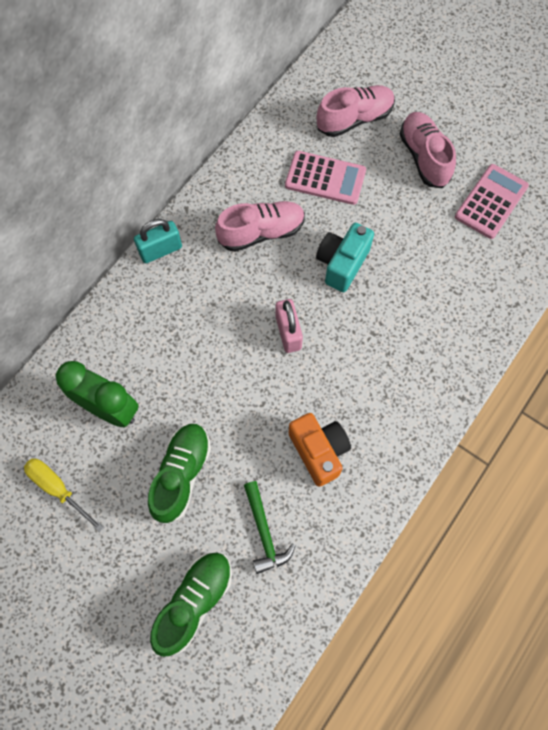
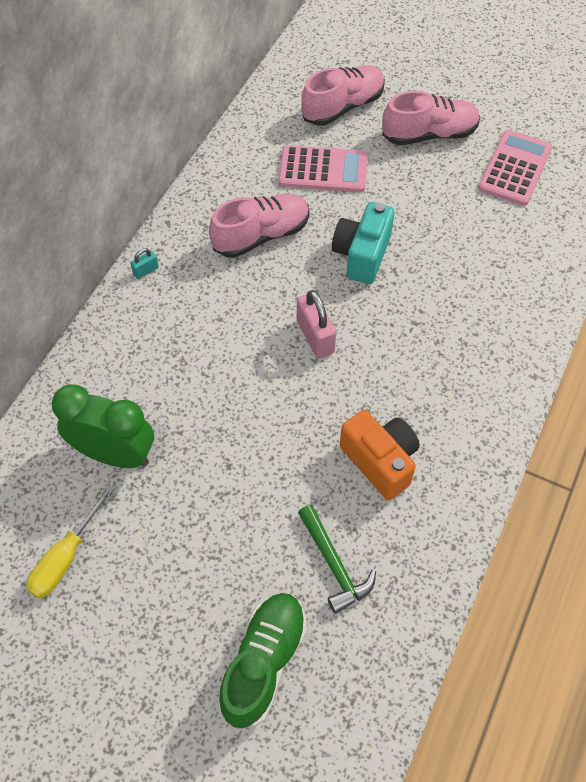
camera: 10 degrees left, 10 degrees down
yellow screwdriver [24,458,104,533] -> yellow screwdriver turned 90 degrees counterclockwise [26,485,115,598]
turquoise padlock [134,219,182,263] -> turquoise padlock [130,248,159,279], size x0.51
green shoe [148,424,211,523] -> none
pink shoe [400,112,456,188] -> pink shoe turned 105 degrees clockwise [382,91,480,145]

